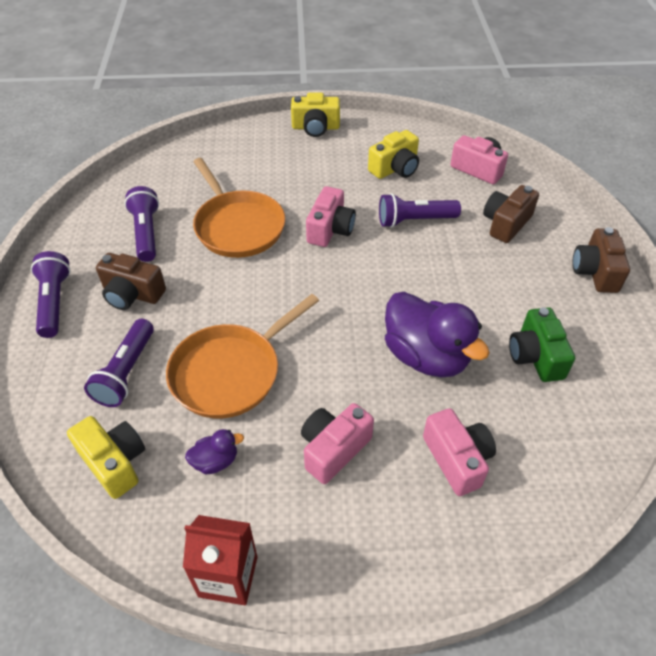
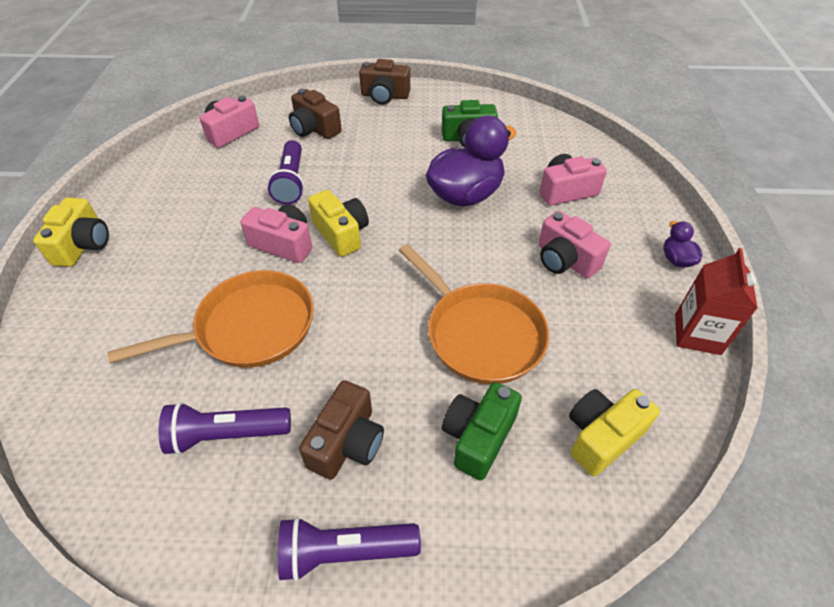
camera: 85 degrees left, 0 degrees up
purple flashlight [84,319,154,407] -> green camera [442,382,522,481]
purple duck [185,429,244,474] -> purple duck moved to [663,221,703,267]
yellow camera [368,130,419,179] -> yellow camera moved to [308,190,369,257]

